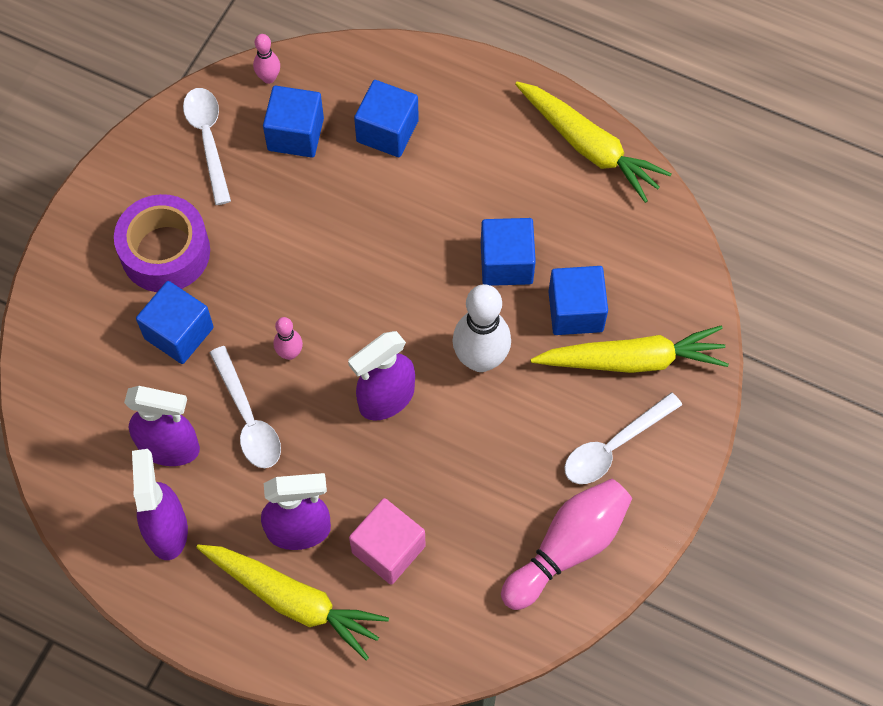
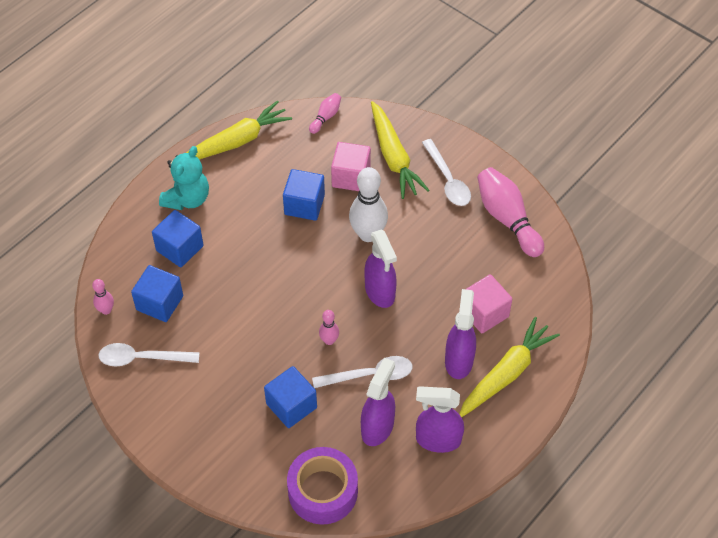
camera: 75 degrees left, 10 degrees down
purple tape [114,194,210,292] -> purple tape moved to [287,447,358,525]
yellow carrot [530,326,729,373] -> yellow carrot turned 150 degrees clockwise [371,101,429,199]
blue cube [548,266,608,335] -> pink cube [331,142,371,191]
none -> turquoise teddy bear [159,146,209,210]
none -> pink bowling pin [309,93,341,134]

